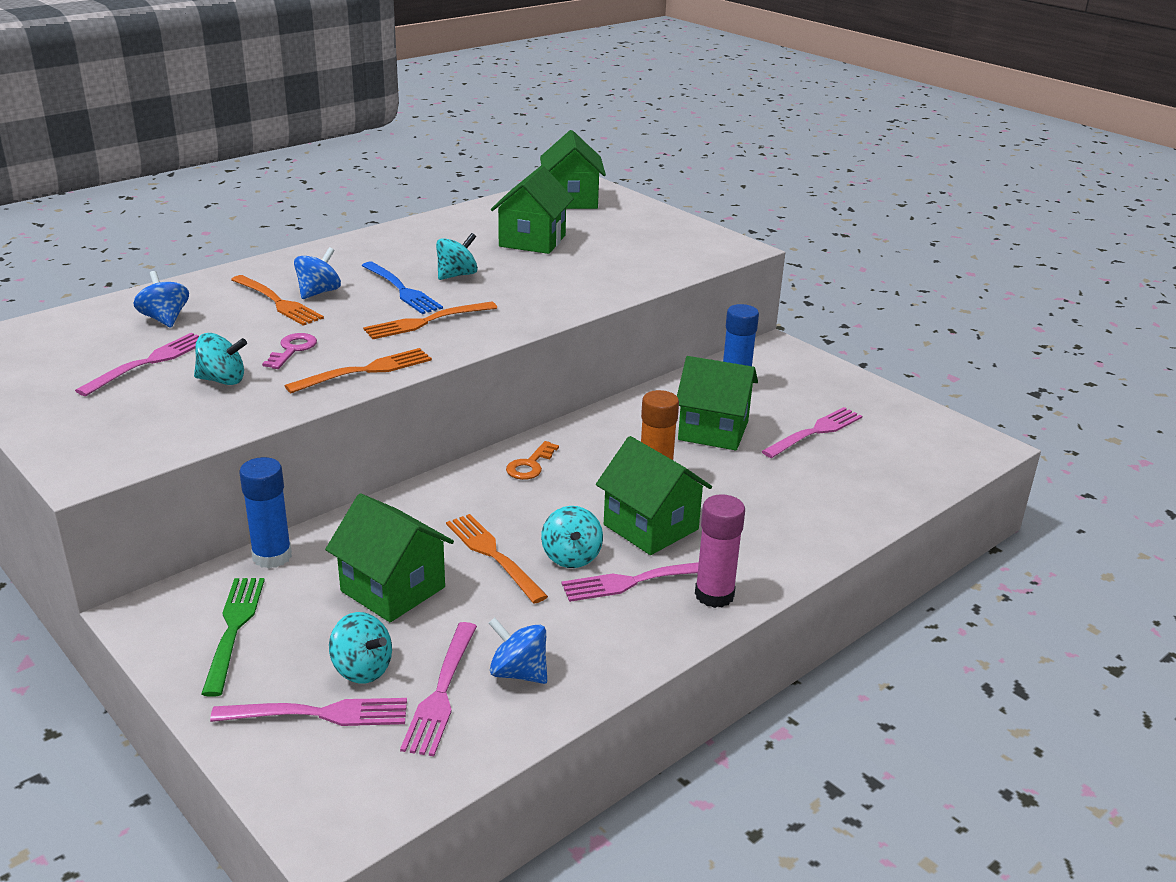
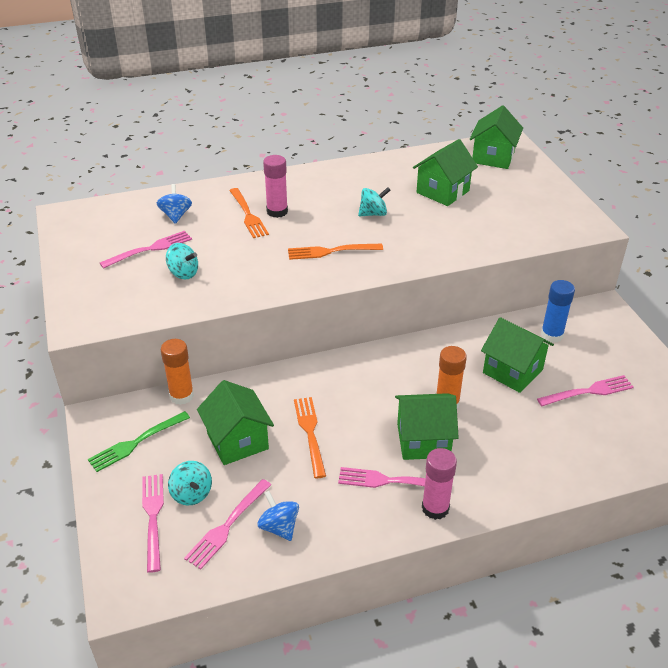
camera: 25 degrees right, 10 degrees up
green fork [201,578,265,697] -> green fork turned 150 degrees counterclockwise [88,411,190,472]
pink fork [210,698,407,726] -> pink fork turned 120 degrees counterclockwise [142,474,164,573]
blue glue stick [239,457,292,569] -> orange glue stick [161,339,194,405]
pink key [262,333,317,369] -> none
orange fork [285,348,432,393] -> none
blue spinning top [294,247,341,299] -> pink glue stick [263,155,288,218]
blue fork [362,262,443,314] -> none
orange key [506,441,559,480] -> none
turquoise spinning top [541,506,603,568] -> none
green house [596,436,712,555] -> green house turned 75 degrees counterclockwise [395,393,459,460]

